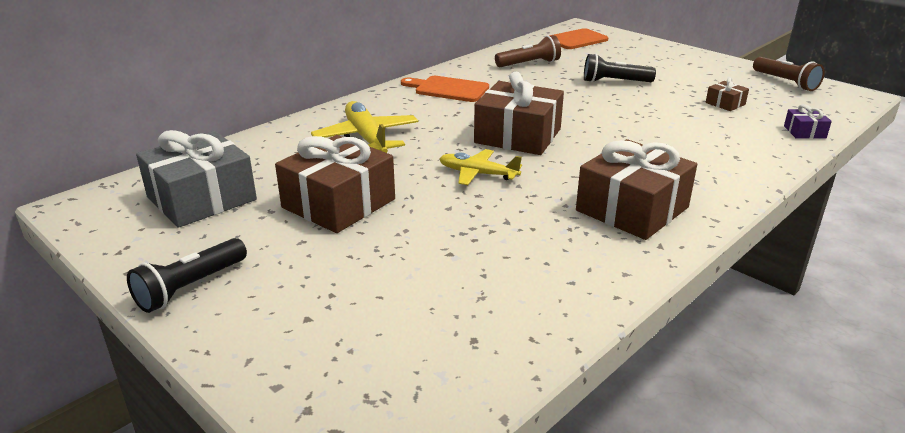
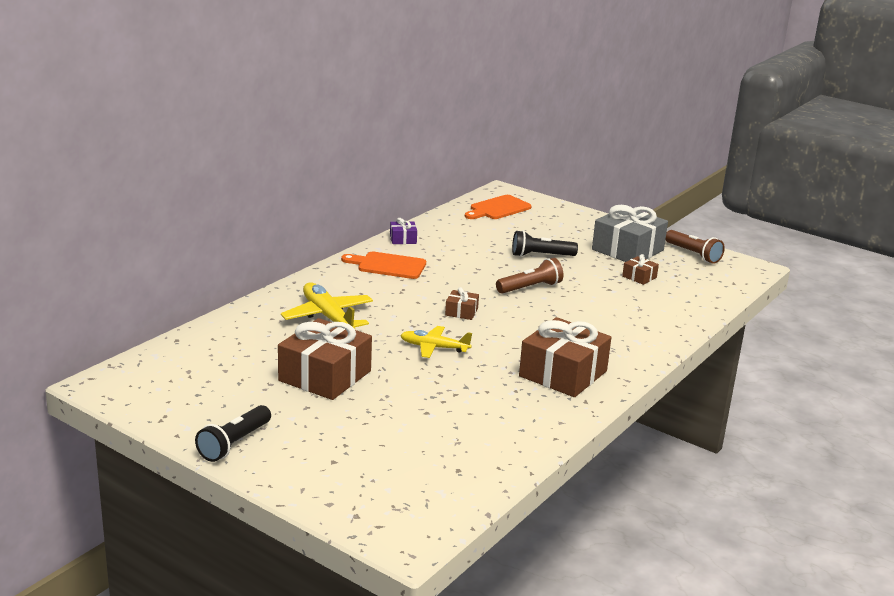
camera: 10 degrees left, 5 degrees down
grey gift [136,130,257,228] -> grey gift moved to [592,205,668,262]
brown gift [474,72,564,155] -> brown gift [445,287,479,320], size x0.45
brown flashlight [495,35,561,67] -> brown flashlight moved to [496,258,564,294]
purple gift [784,104,832,139] -> purple gift moved to [390,218,417,244]

